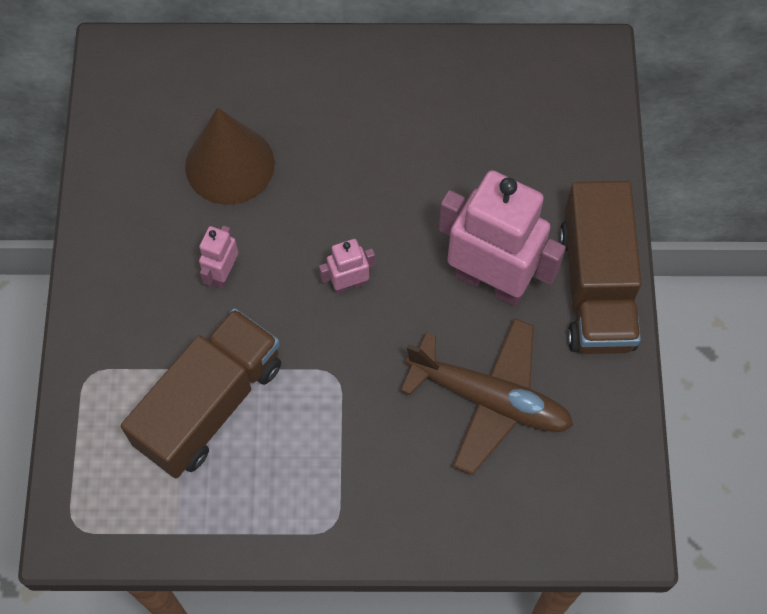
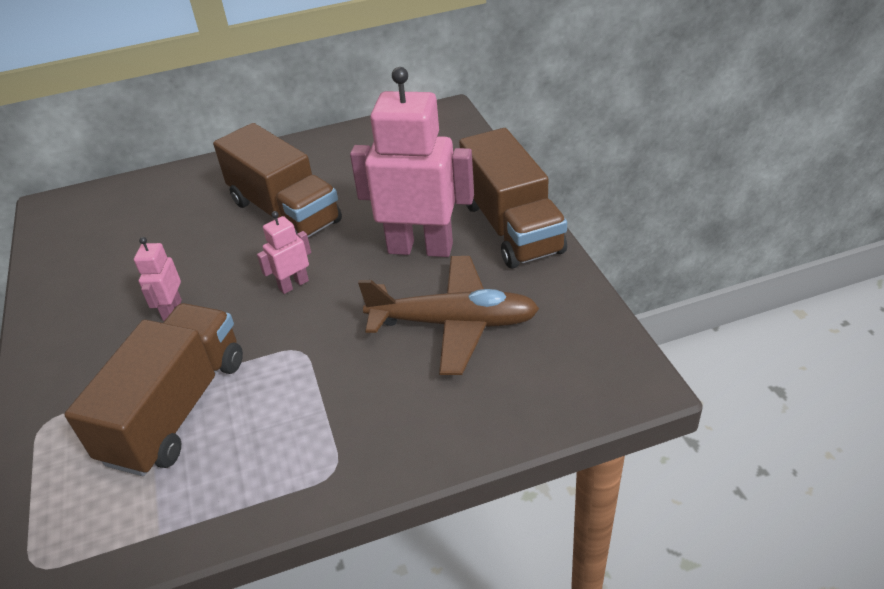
camera: 15 degrees left, 25 degrees down
brown cone [185,108,275,205] -> none
none -> brown truck [213,123,342,237]

